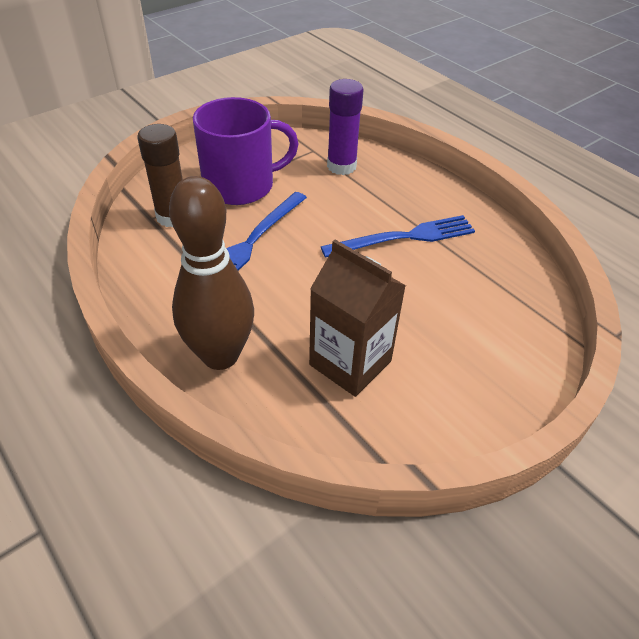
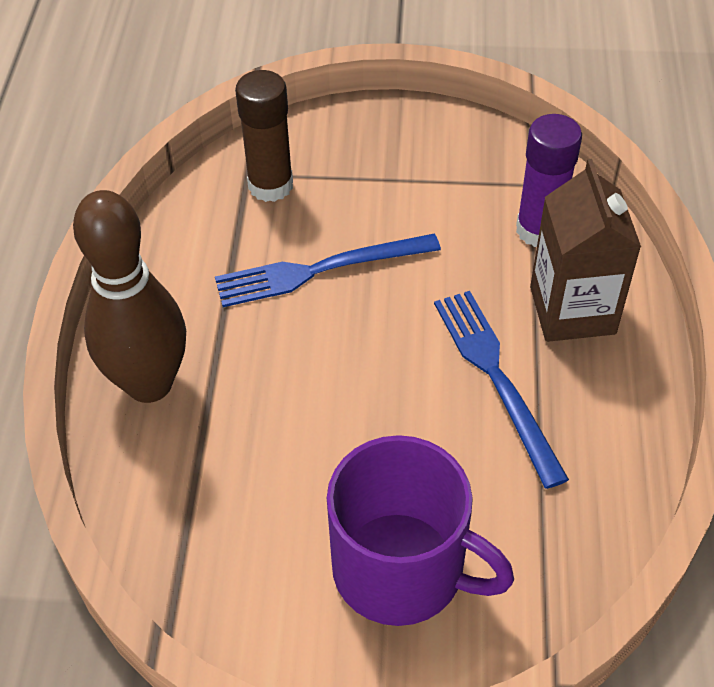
camera: 45 degrees right, 5 degrees up
purple mug [193,97,299,205] -> purple mug moved to [327,435,514,626]
brown carton [309,240,406,397] -> brown carton moved to [530,159,641,342]
blue fork [321,215,475,258] -> blue fork turned 135 degrees counterclockwise [434,291,569,489]

